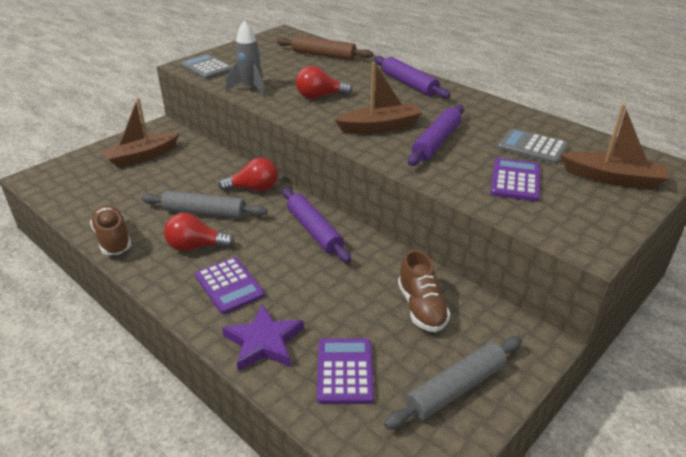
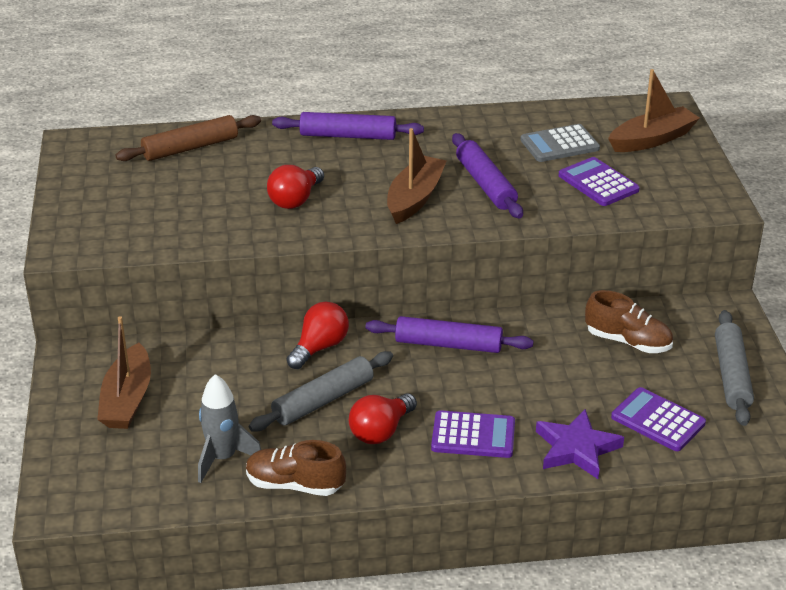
camera: 50 degrees left, 0 degrees up
grey calculator [181,54,233,79] -> none
grey rocket [226,20,266,97] -> grey rocket moved to [198,374,261,483]

